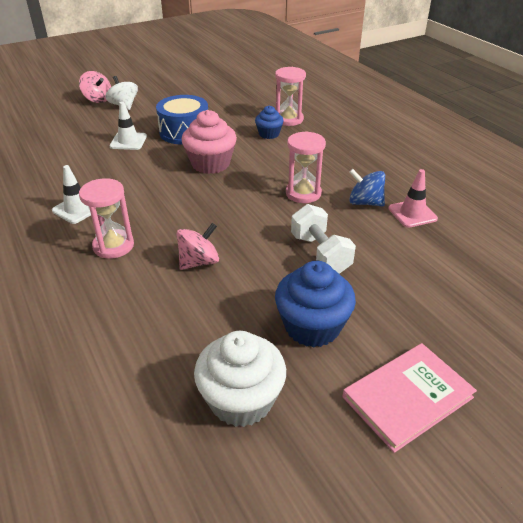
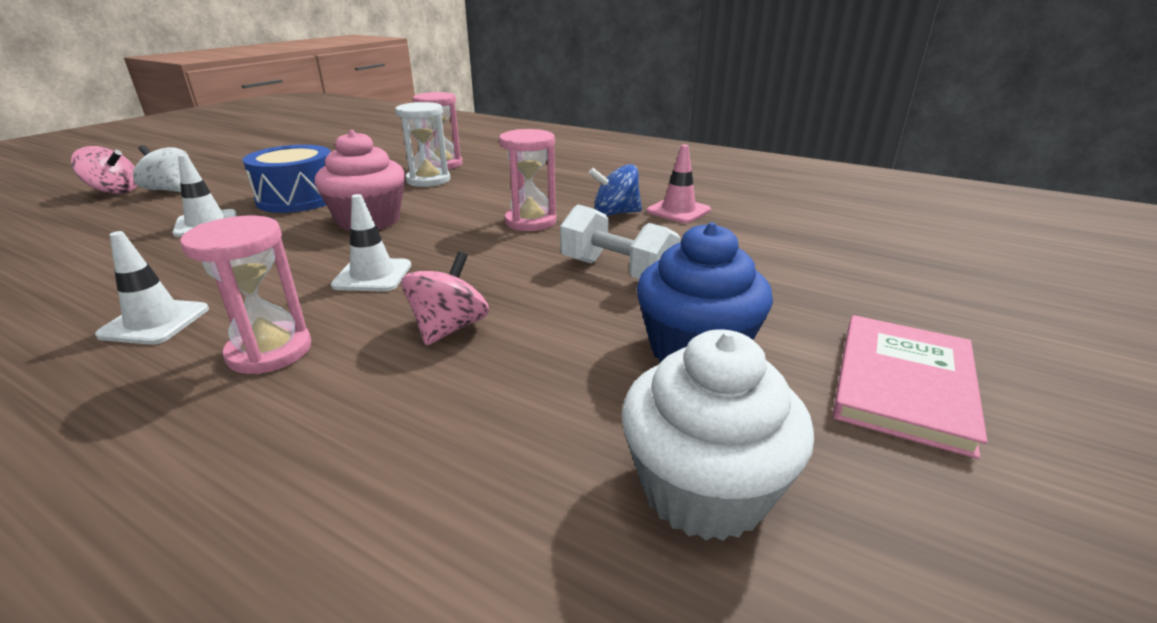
camera: 30 degrees left, 10 degrees down
blue cupcake [255,106,284,139] -> white hourglass [395,102,450,187]
none -> white traffic cone [331,194,411,291]

